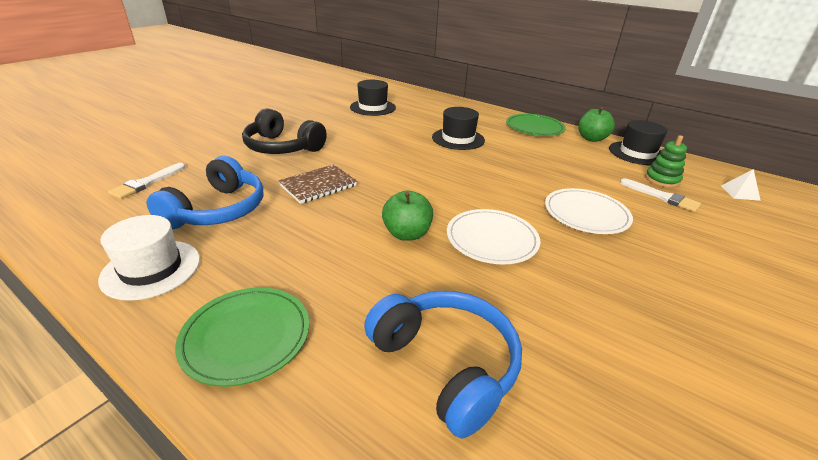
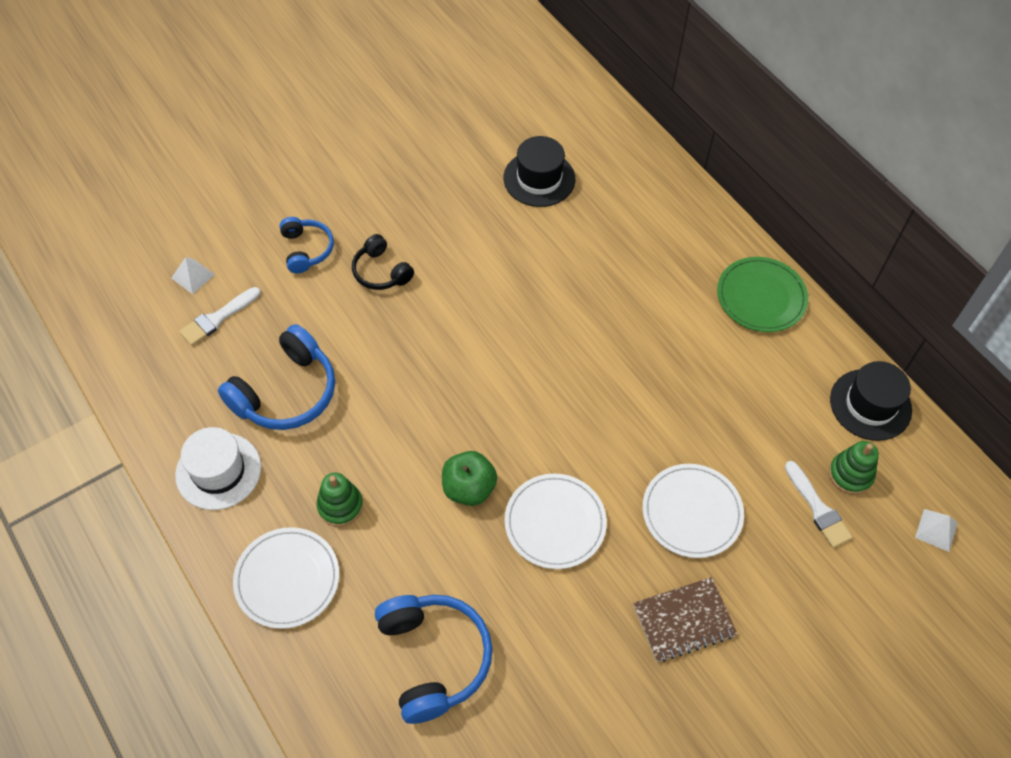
camera: 20 degrees right, 25 degrees up
green plate [175,287,309,387] -> white plate [233,527,339,629]
black headphones [242,108,327,154] -> black headphones [352,234,414,290], size x0.59
brown notebook [278,164,357,204] -> brown notebook moved to [633,577,737,662]
black hat [432,107,485,150] -> none
green apple [578,107,615,142] -> none
none -> white pyramid [171,257,215,294]
none -> blue headphones [280,217,334,273]
none -> green stacking toy [316,473,363,527]

